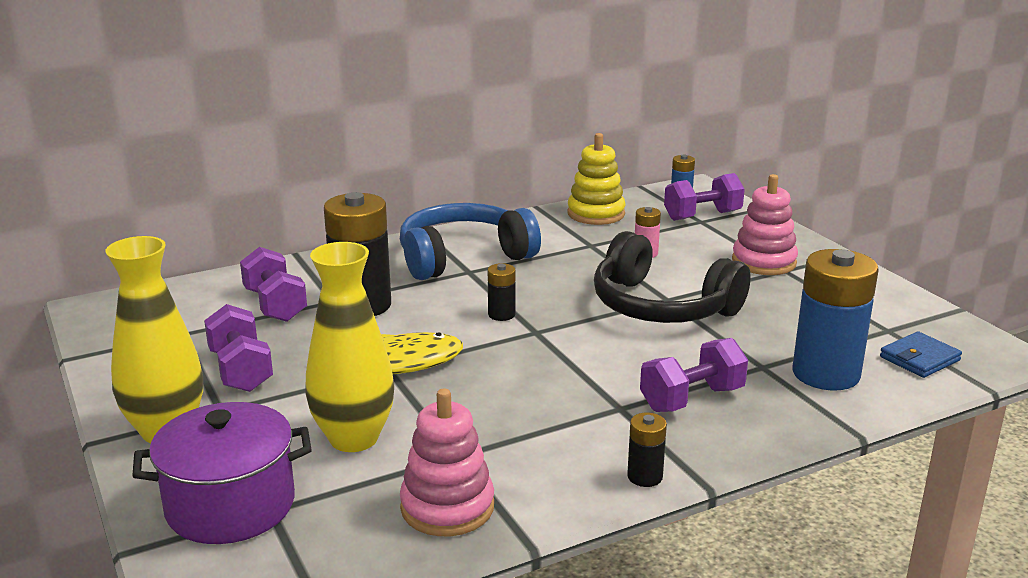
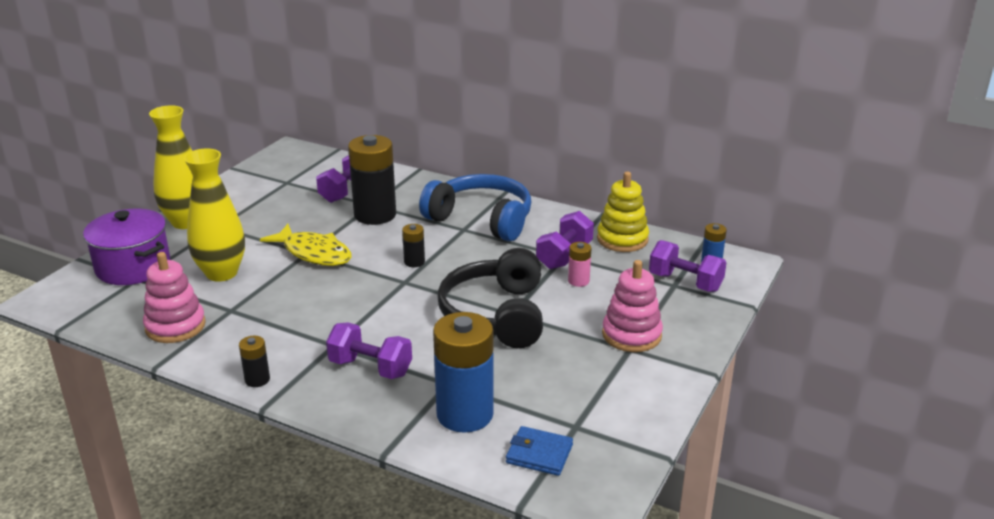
camera: 55 degrees right, 5 degrees up
purple dumbbell [204,304,273,392] -> purple dumbbell moved to [536,211,594,269]

